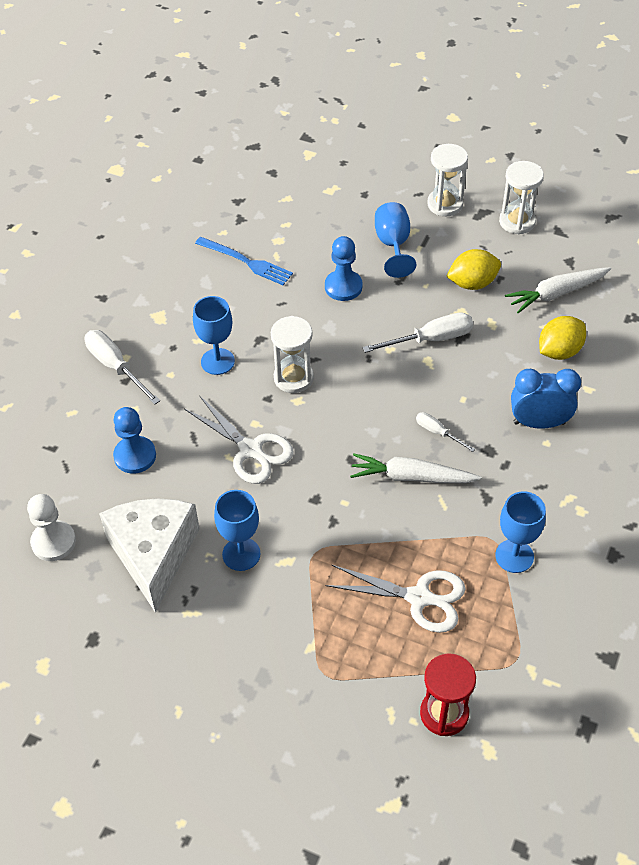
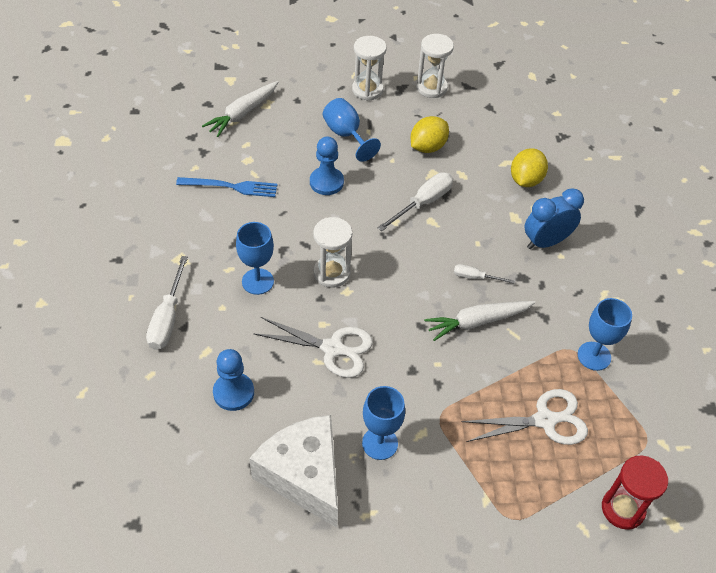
camera: 30 degrees left, 0 degrees up
white pawn [27,494,76,561] -> none
white screwdriver [84,330,160,405] -> white screwdriver turned 105 degrees counterclockwise [146,256,188,350]
white carrot [505,267,611,313] -> white carrot moved to [202,81,278,137]

